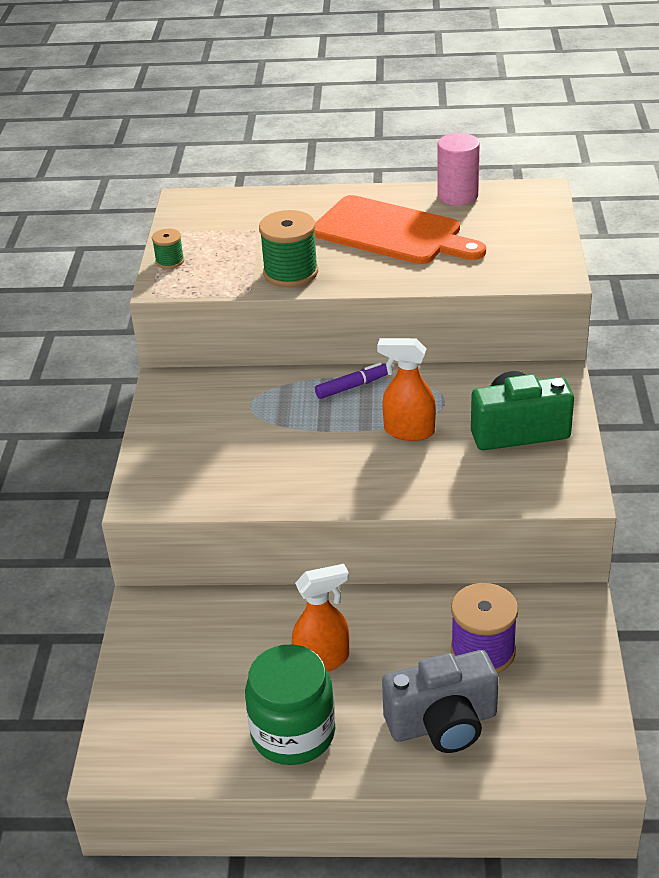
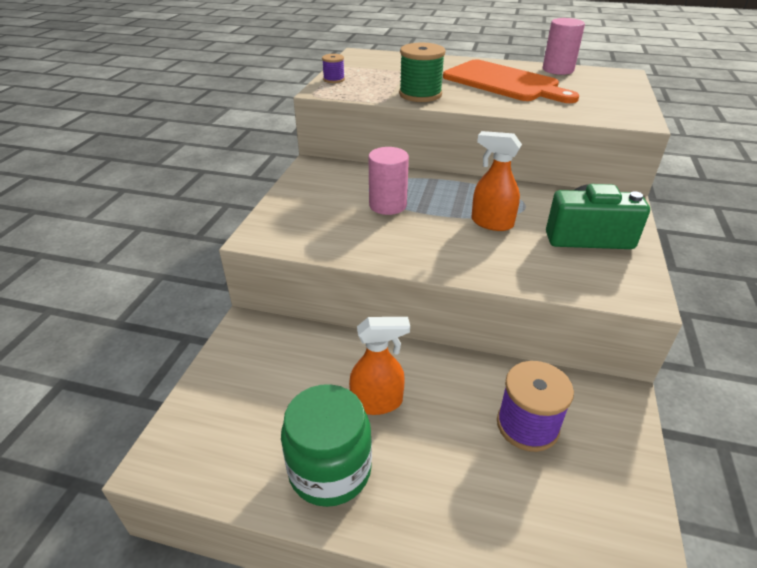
camera: 10 degrees right, 0 degrees up
green spool [152,229,184,269] -> purple spool [322,54,345,83]
purple marker [315,362,388,399] -> none
grey camera [382,650,499,753] -> none
none -> pink cylinder [369,147,409,215]

